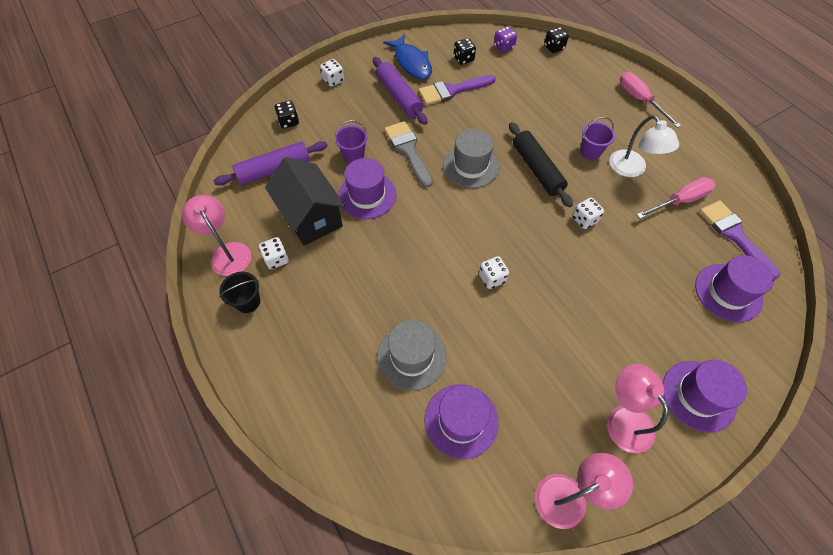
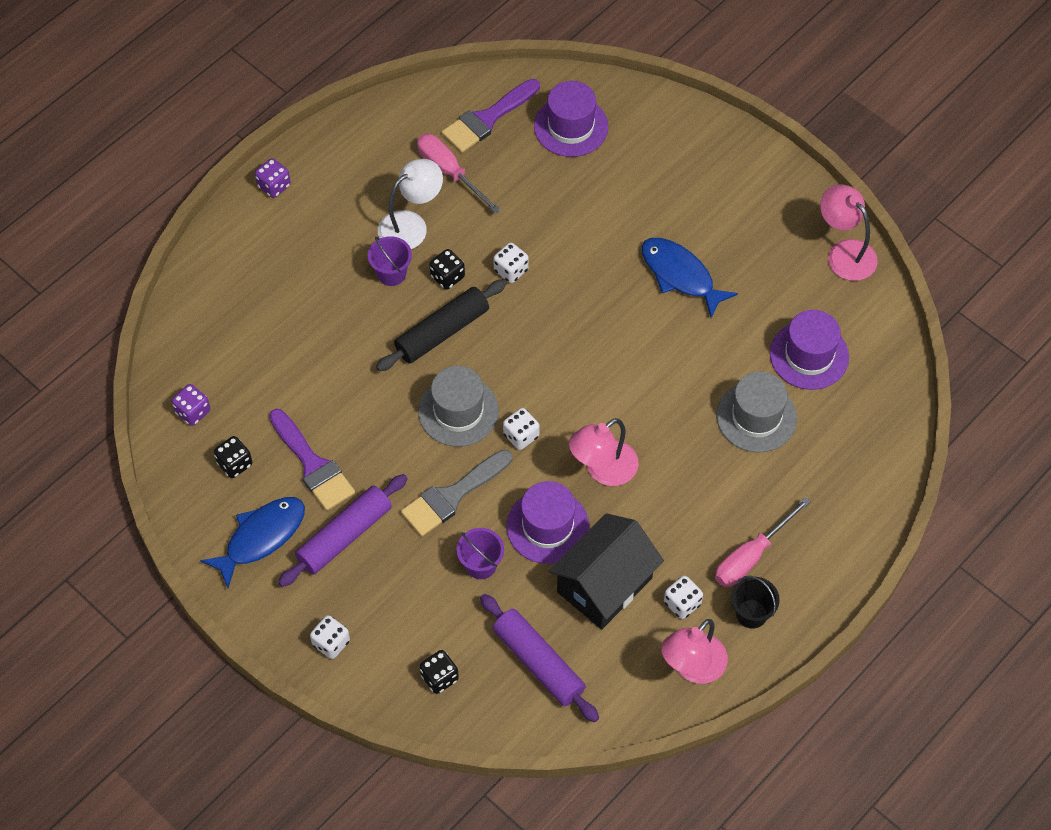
camera: 105 degrees left, 0 degrees up
white dice [479,256,509,289] -> white dice moved to [503,408,539,450]
black dice [544,27,569,53] -> black dice moved to [429,249,465,290]
pink lamp [607,364,669,453] -> pink lamp moved to [569,418,639,486]
pink screwdriver [620,72,681,128] -> pink screwdriver moved to [715,497,811,587]
purple hat [663,360,747,432] -> none
none -> purple dice [255,158,291,198]
none -> blue fish [641,238,738,318]

